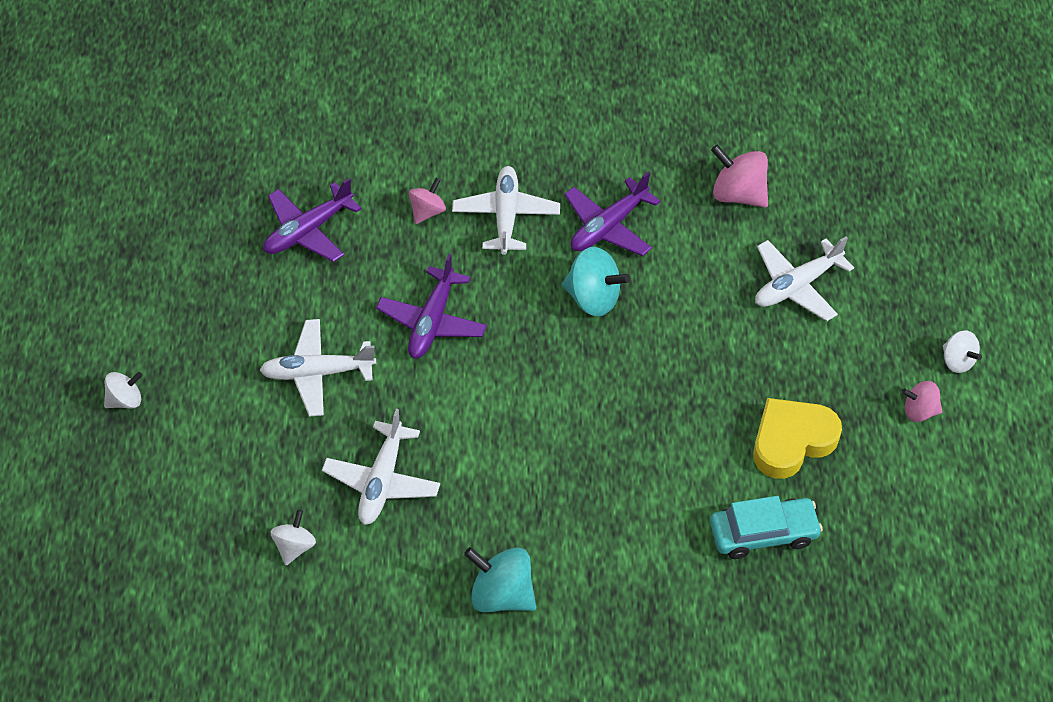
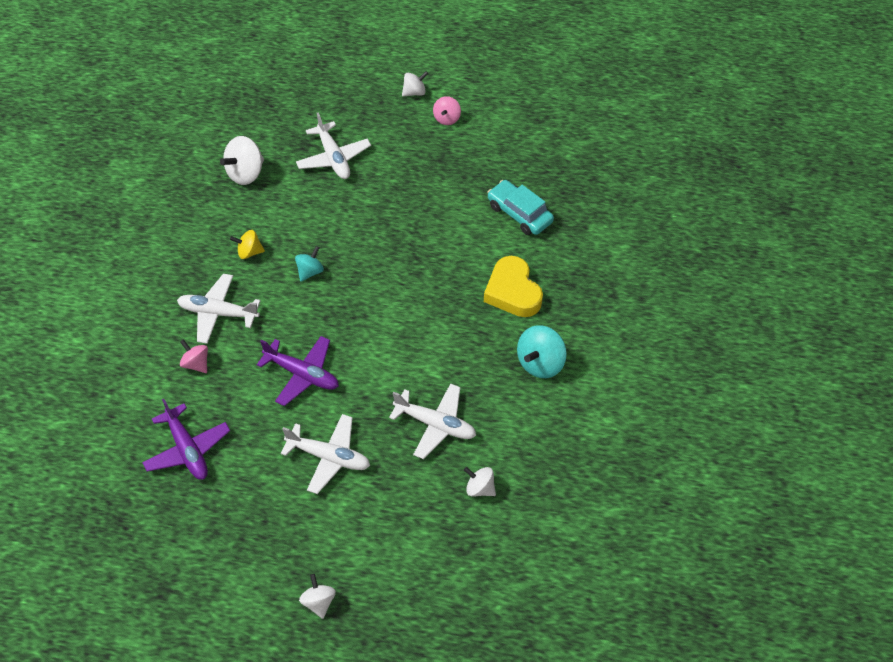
camera: 80 degrees left, 0 degrees up
white plane [260,319,376,417] -> white plane turned 75 degrees counterclockwise [281,414,370,494]
turquoise spinning top [562,247,631,316] -> turquoise spinning top [295,246,324,281], size x0.61
purple plane [564,172,661,256] -> yellow spinning top [230,230,265,259]
turquoise car [710,496,823,559] -> turquoise car turned 45 degrees counterclockwise [487,180,554,235]
pink spinning top [711,145,768,207] -> white spinning top [220,136,264,185]
yellow heart [753,398,842,479] -> yellow heart moved to [484,256,543,317]

